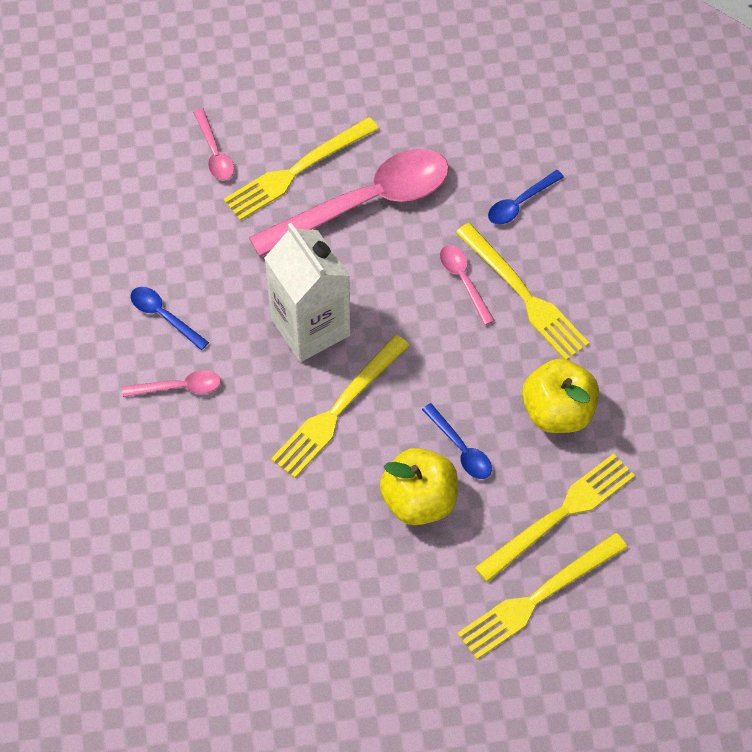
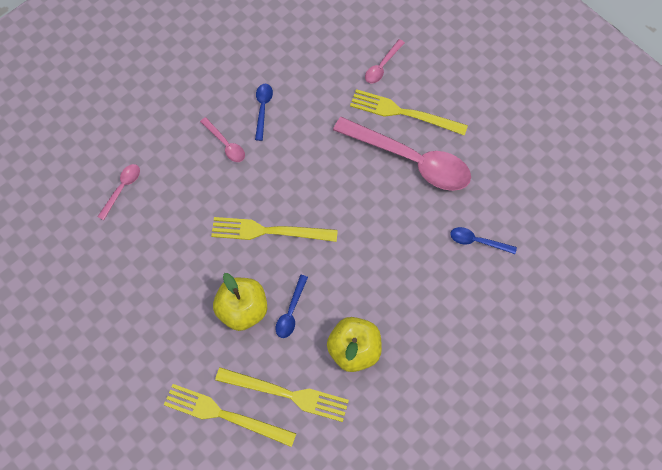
camera: 55 degrees right, 5 degrees up
white carton [264,223,351,362] -> none
pink spoon [440,245,495,325] -> pink spoon moved to [97,164,140,220]
yellow fork [456,223,589,360] -> none

